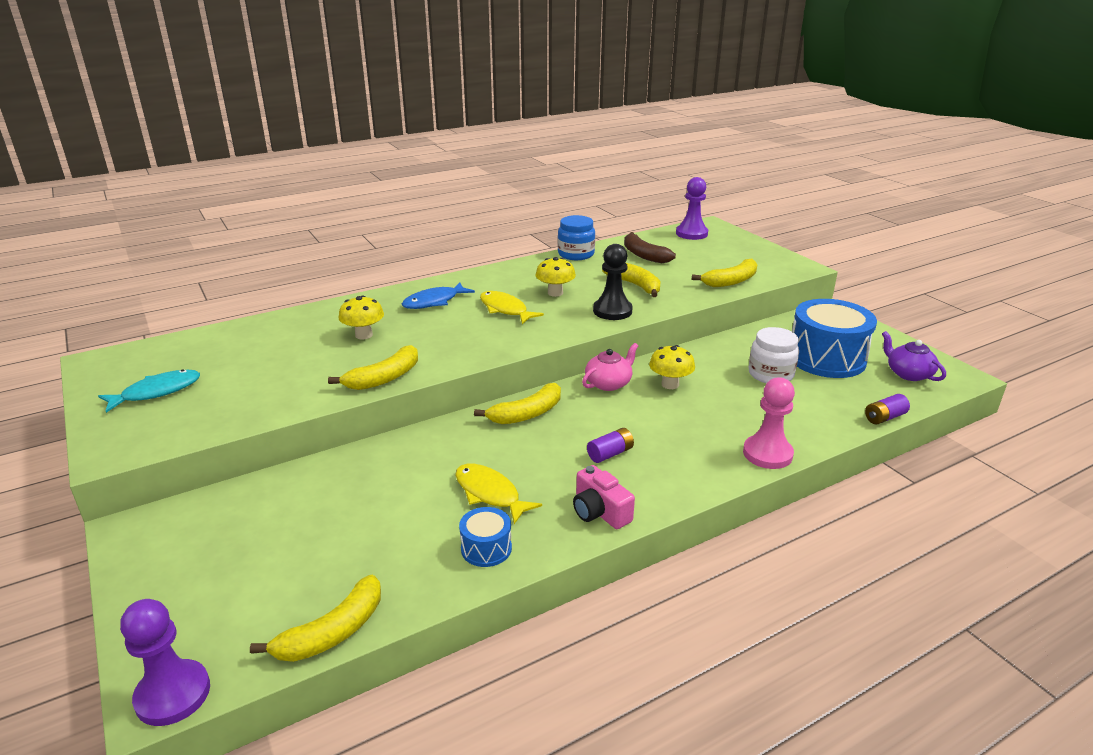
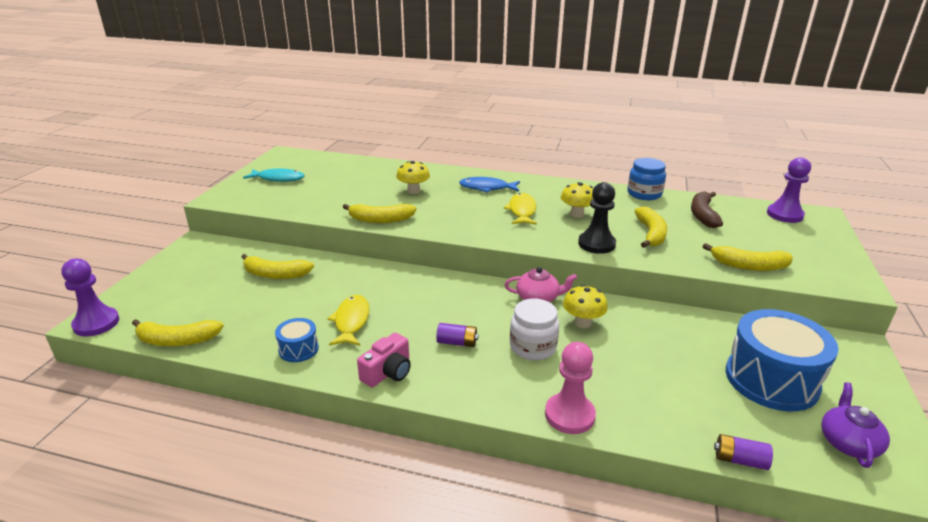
camera: 45 degrees right, 0 degrees up
yellow banana [474,383,561,424] -> yellow banana moved to [242,254,314,279]
pink camera [573,465,635,529] -> pink camera turned 150 degrees counterclockwise [357,333,411,387]
white jar [748,327,799,383] -> white jar moved to [510,299,559,360]

